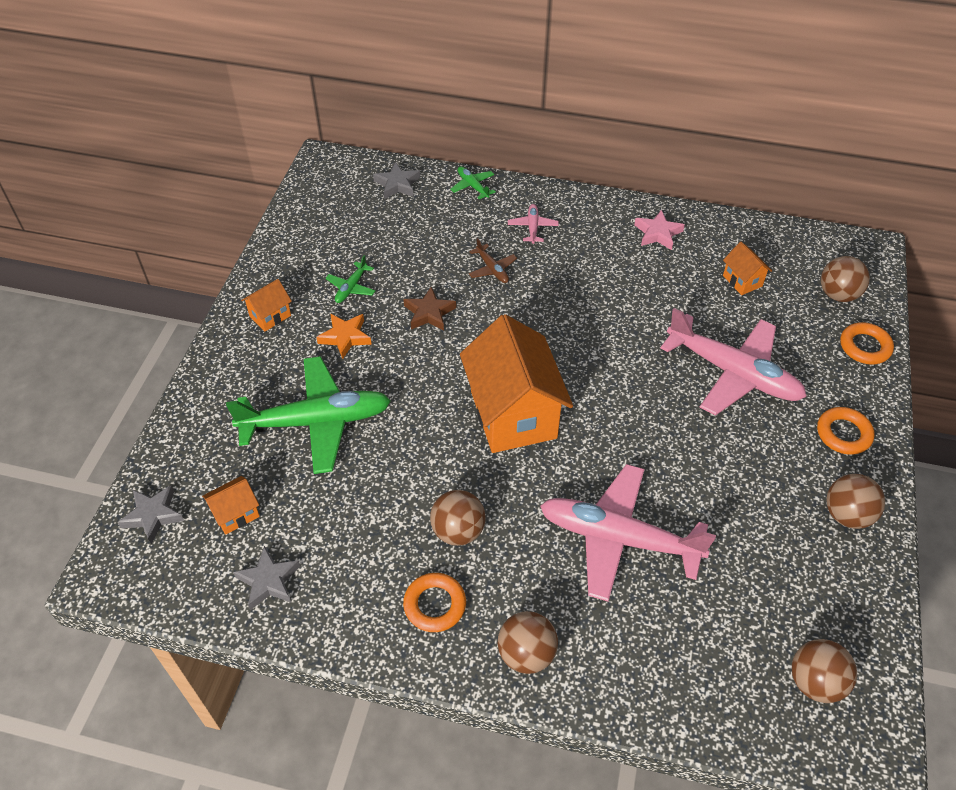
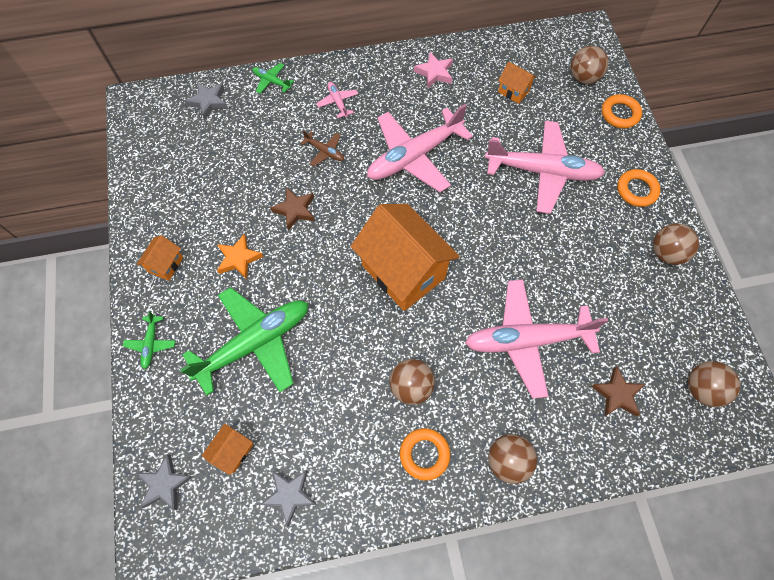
camera: 25 degrees left, 15 degrees up
green plane [326,255,376,303] -> green plane moved to [123,311,175,369]
none -> pink plane [367,104,473,192]
none -> brown star [591,366,645,417]

